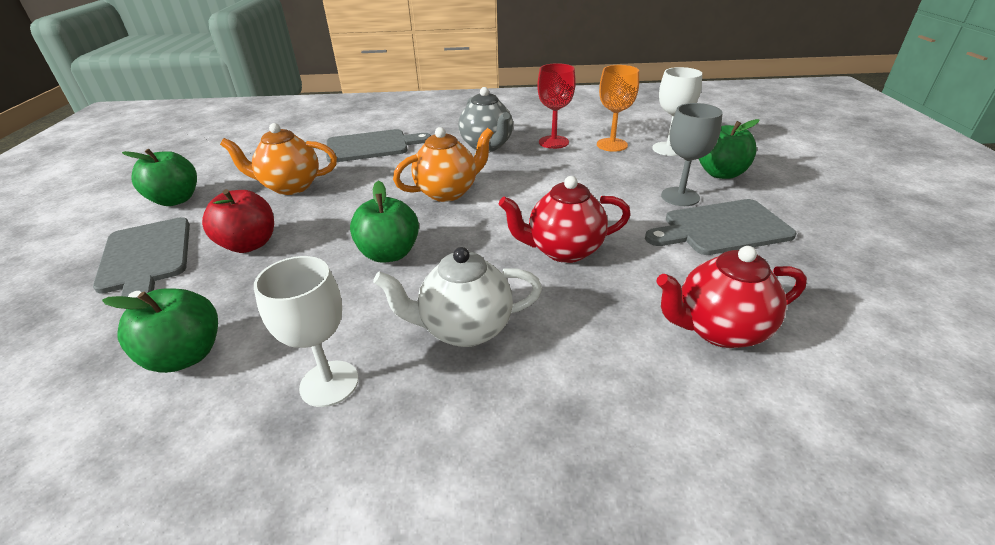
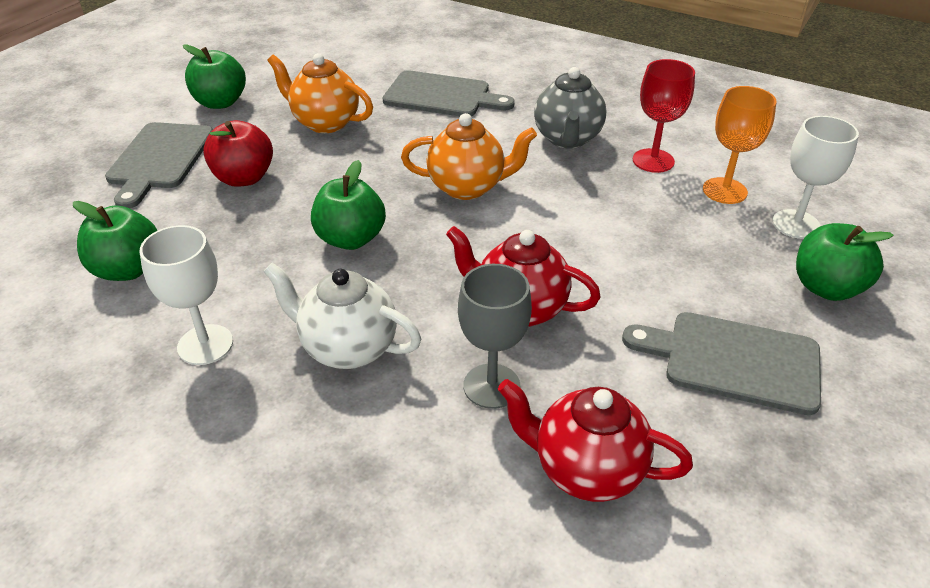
camera: 30 degrees right, 5 degrees up
grey goblet [661,103,723,206] -> grey goblet moved to [458,264,532,409]

